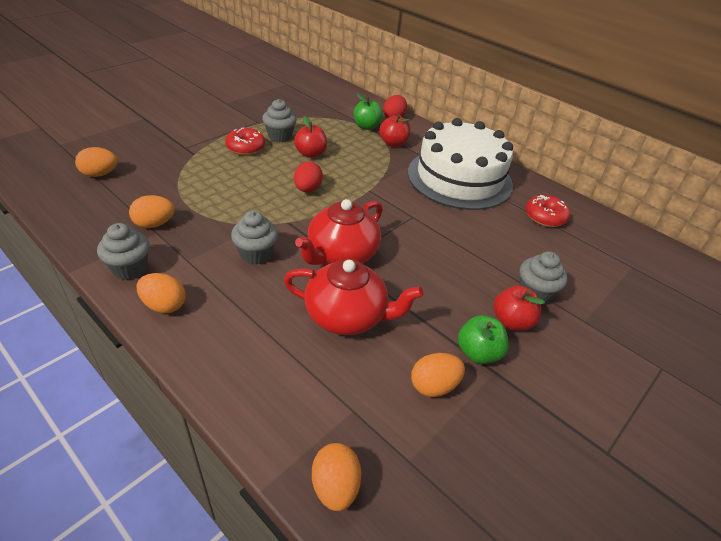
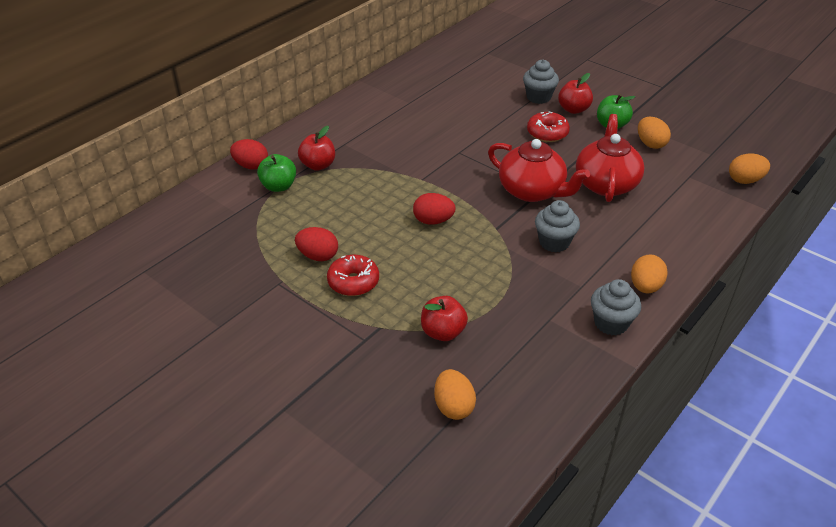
camera: 90 degrees left, 0 degrees up
orange egg [129,195,175,228] -> none
grey cupcake [262,99,297,143] -> red egg [295,227,338,261]
red apple [294,116,327,158] -> red apple moved to [421,296,468,341]
white cake [408,118,513,210] -> none
red donut [526,195,570,227] -> red donut moved to [527,112,570,142]

